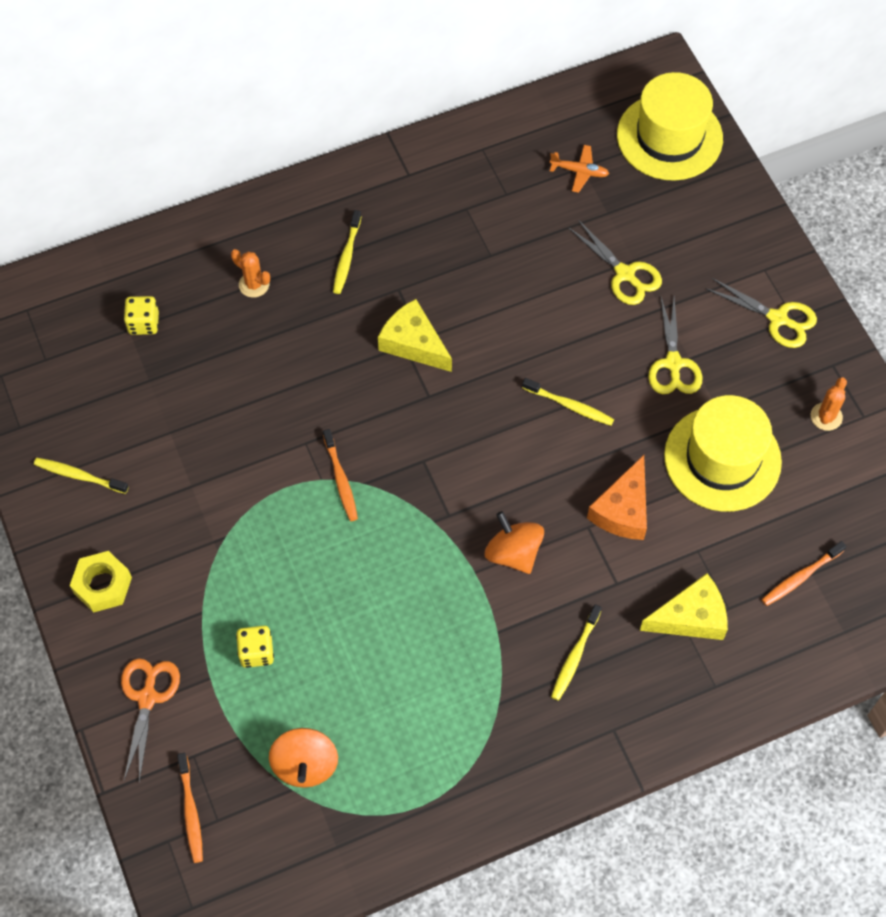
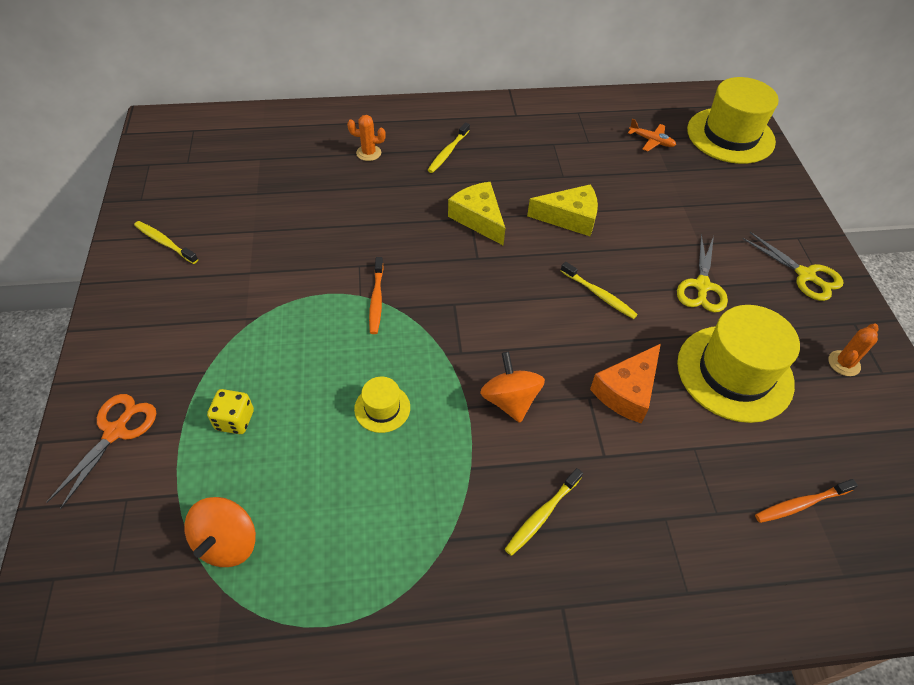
camera: 15 degrees right, 10 degrees down
yellow nut [70,551,132,613] -> none
yellow dice [124,296,159,335] -> none
orange toothbrush [177,753,203,863] -> none
orange cactus [231,249,270,298] -> orange cactus turned 45 degrees counterclockwise [347,115,386,161]
yellow scissors [569,220,662,305] -> none
yellow cheese [640,573,728,640] -> yellow cheese moved to [527,184,598,236]
none -> yellow hat [354,377,410,433]

